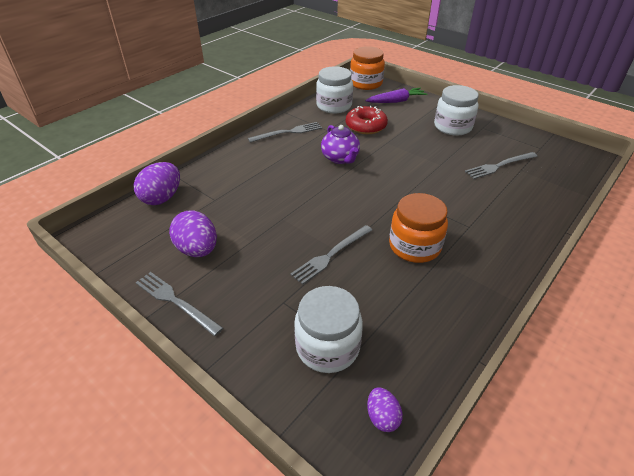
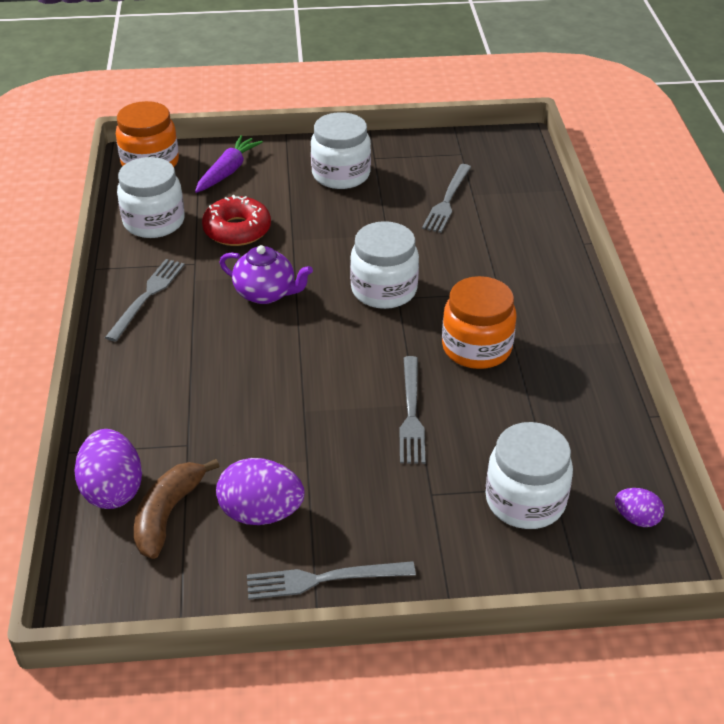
camera: 45 degrees left, 0 degrees up
none -> brown banana [134,459,219,559]
none -> white jar [350,221,419,309]

